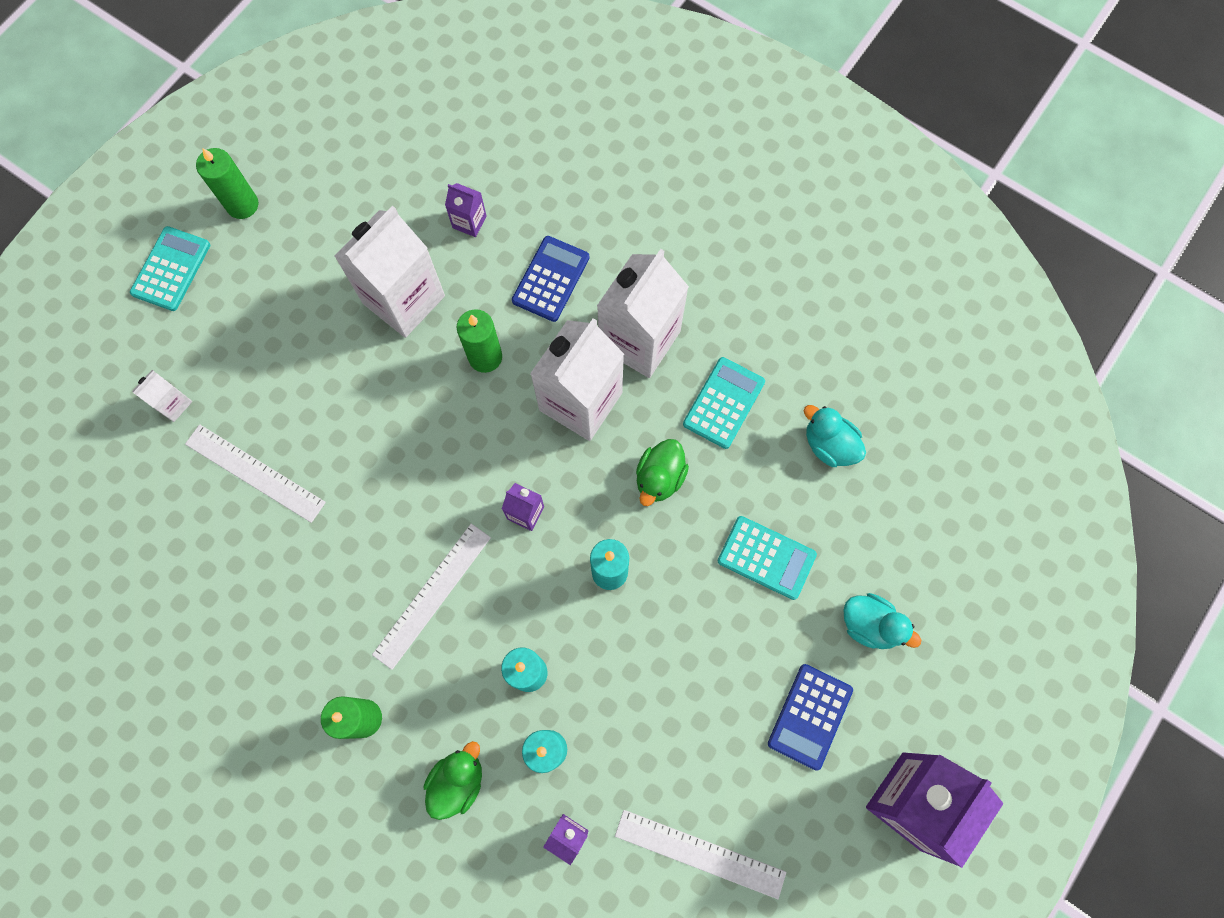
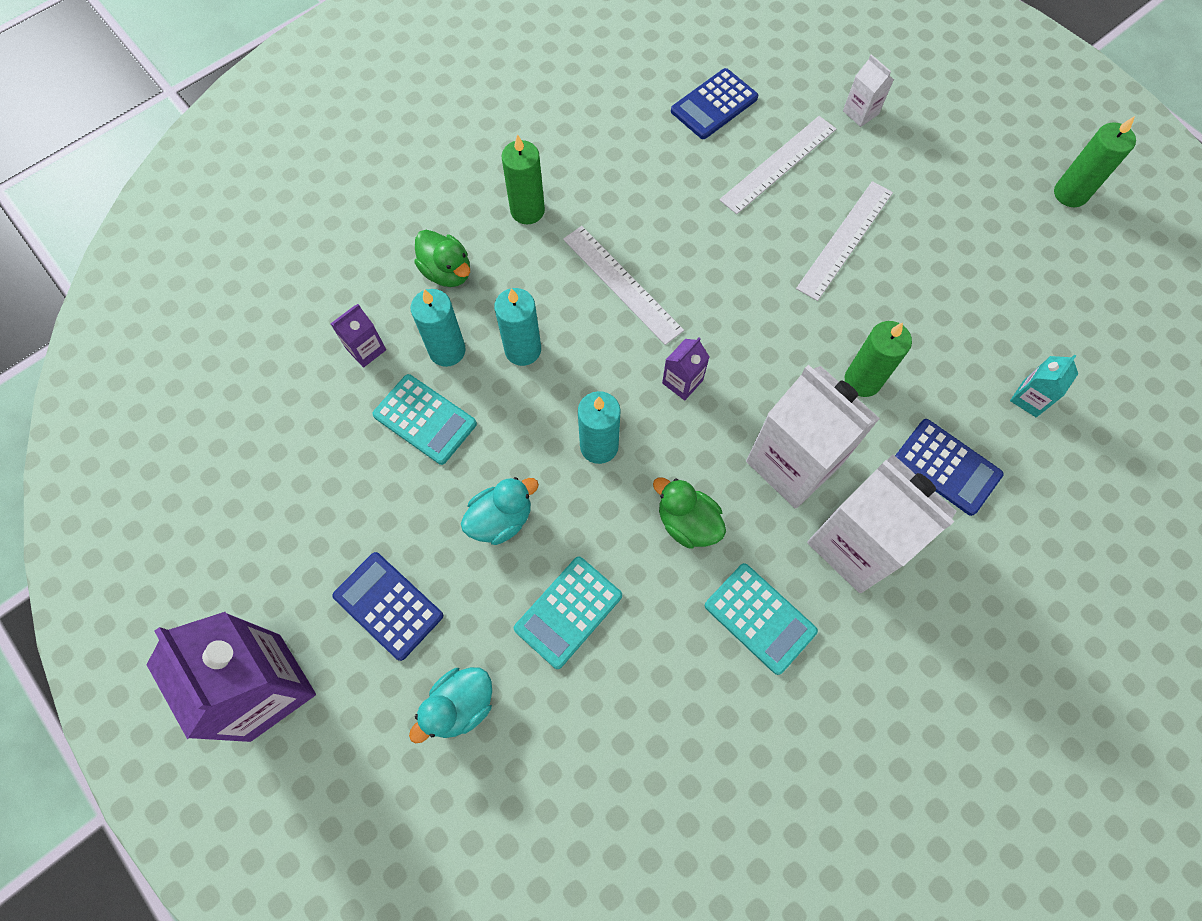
camera: 105 degrees right, 5 degrees down
turquoise calculator [130,226,210,311] -> turquoise calculator moved to [372,374,477,465]
white carton [334,206,445,338] -> none
purple carton [445,183,486,237] -> turquoise carton [1010,355,1078,417]
white ruler [615,810,786,899] -> white ruler moved to [796,181,893,301]
turquoise duck [804,405,866,467] -> turquoise duck moved to [461,477,539,545]
none -> blue calculator [671,68,758,139]

